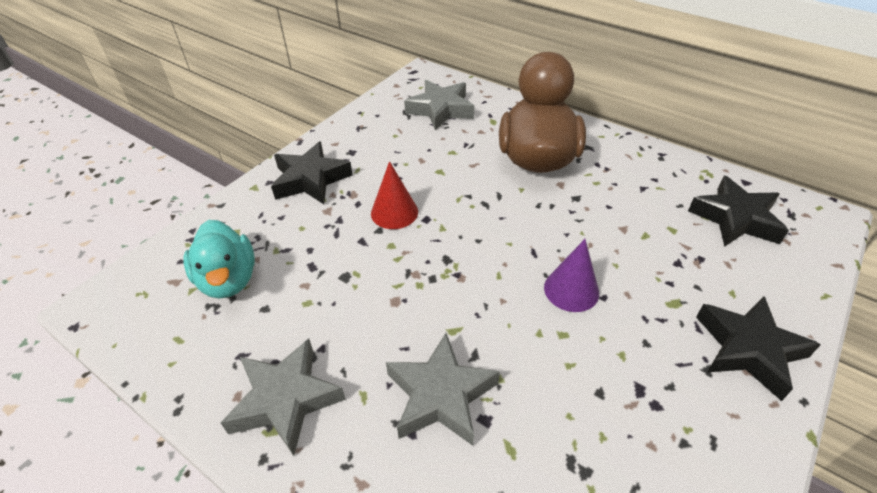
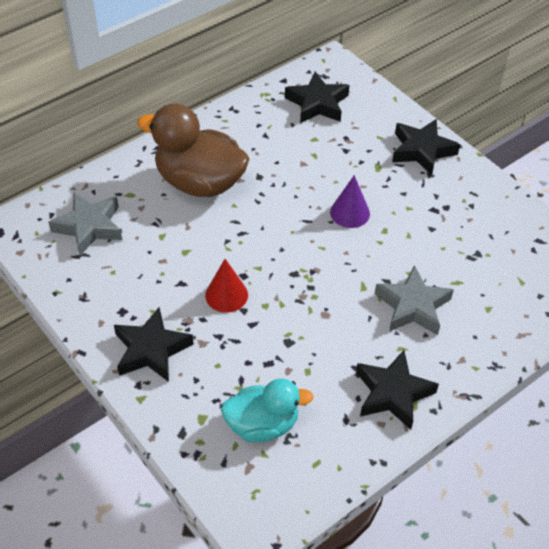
camera: 75 degrees left, 5 degrees up
grey star [221,339,346,456] -> black star [356,350,439,430]

